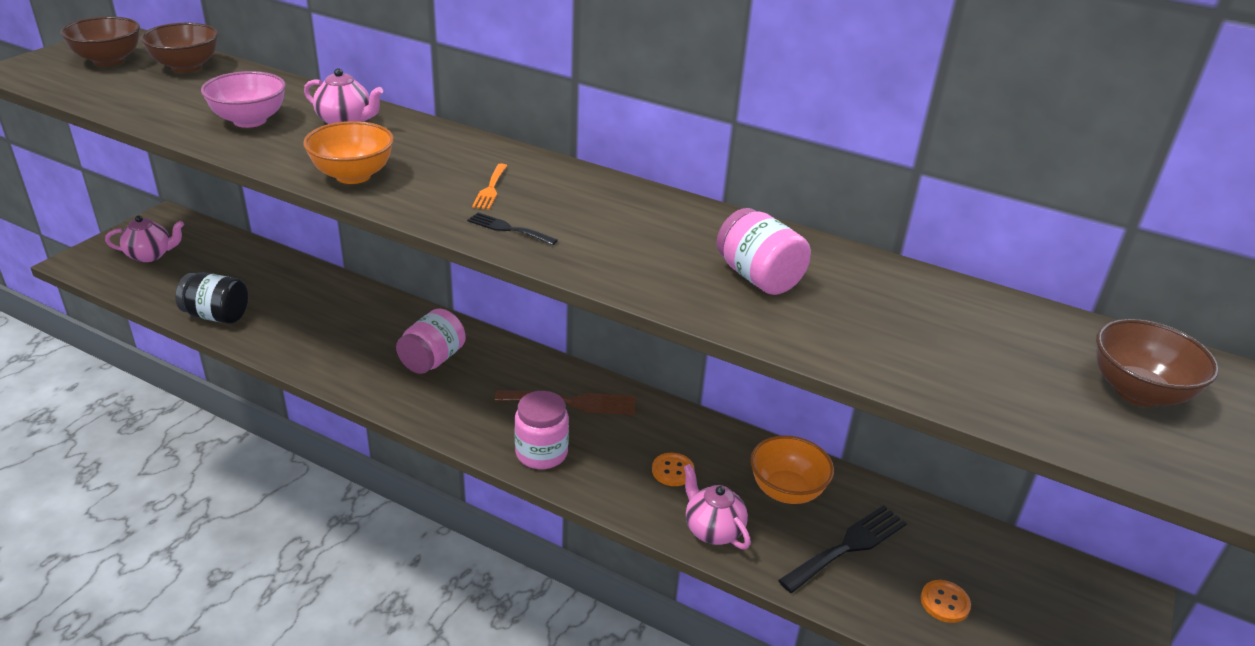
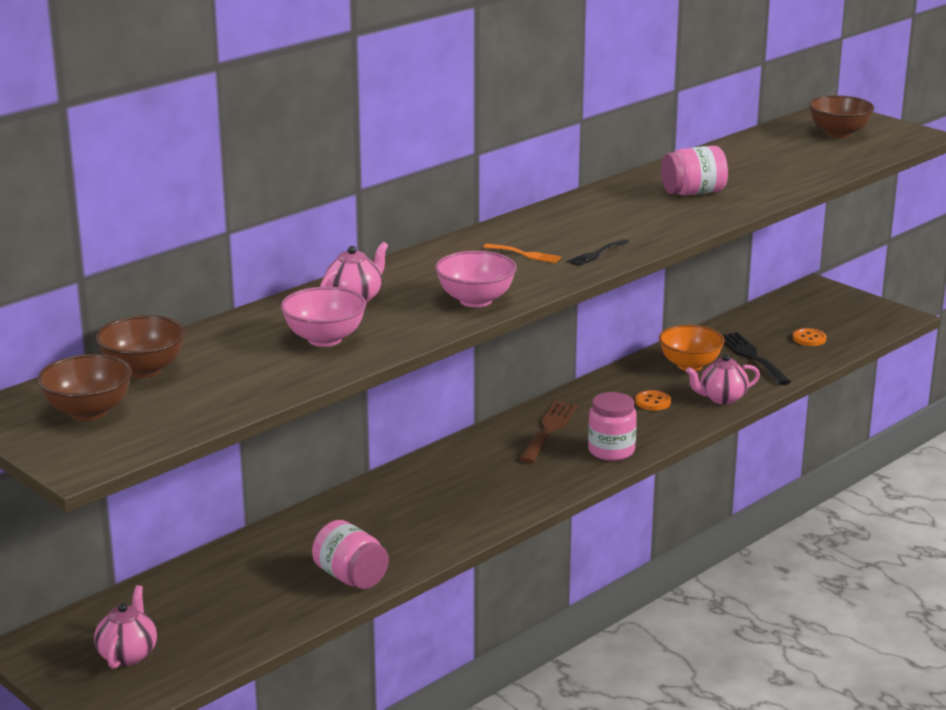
camera: 70 degrees left, 10 degrees down
black jar [175,272,248,324] -> none
orange bowl [303,121,394,184] -> pink bowl [435,251,517,307]
pink jar [396,309,466,374] -> pink jar moved to [312,520,389,589]

